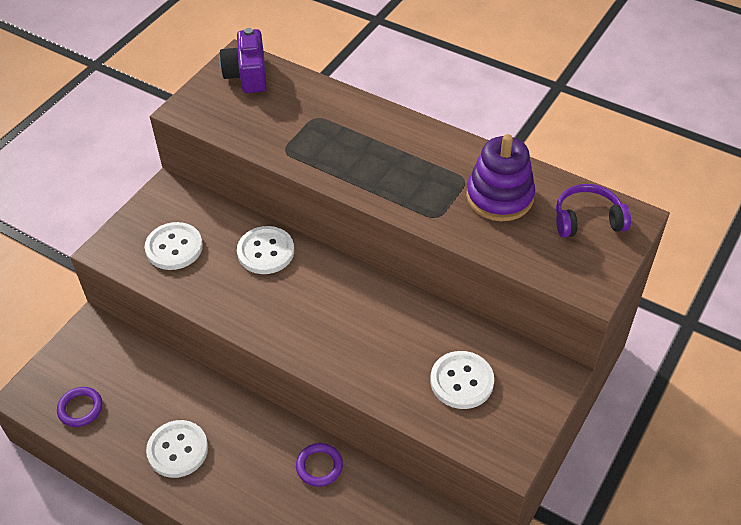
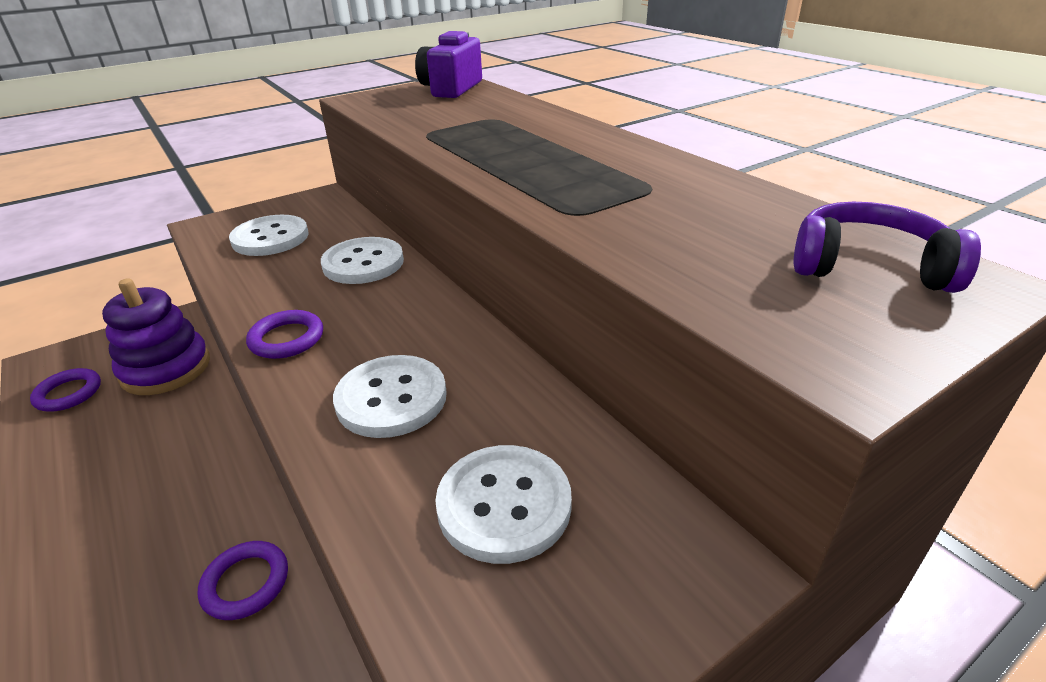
camera: 25 degrees right, 15 degrees down
white button [146,420,208,478] -> white button moved to [333,355,447,438]
purple stacking toy [466,134,535,221] -> purple stacking toy moved to [102,278,210,395]
none -> purple ring [246,310,323,359]

